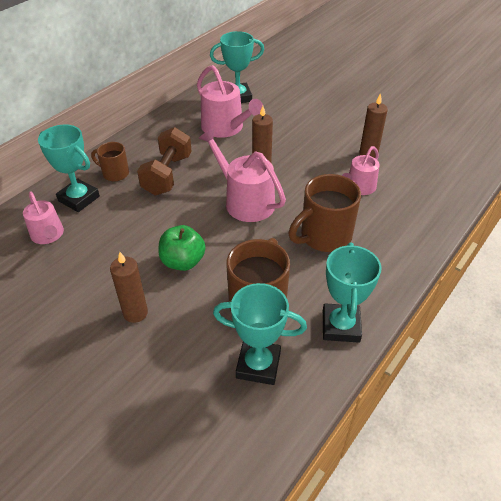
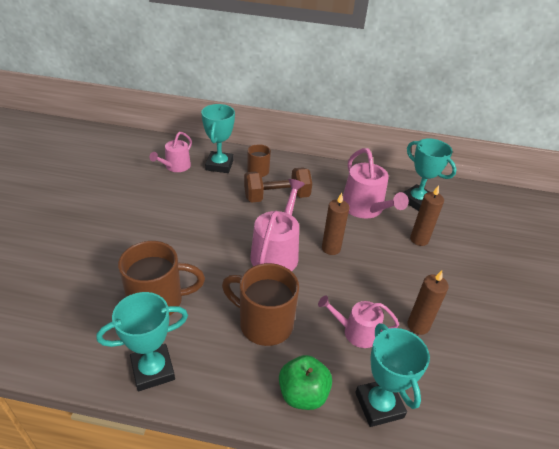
camera: 60 degrees right, 5 degrees down
brown candle [110,252,148,323] -> brown candle moved to [410,185,444,246]
green apple [158,225,206,271] -> green apple moved to [279,355,332,410]
pink watering can [197,65,263,138] -> pink watering can turned 45 degrees counterclockwise [343,148,409,218]
turquoise trophy [213,283,307,385] -> turquoise trophy moved to [355,323,430,427]

